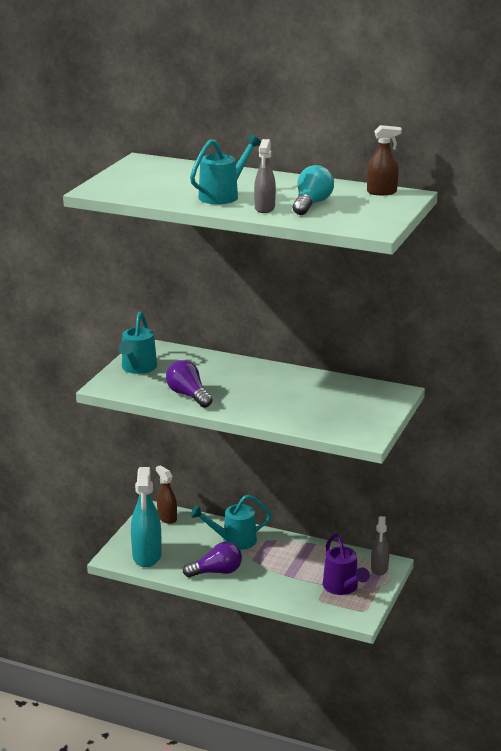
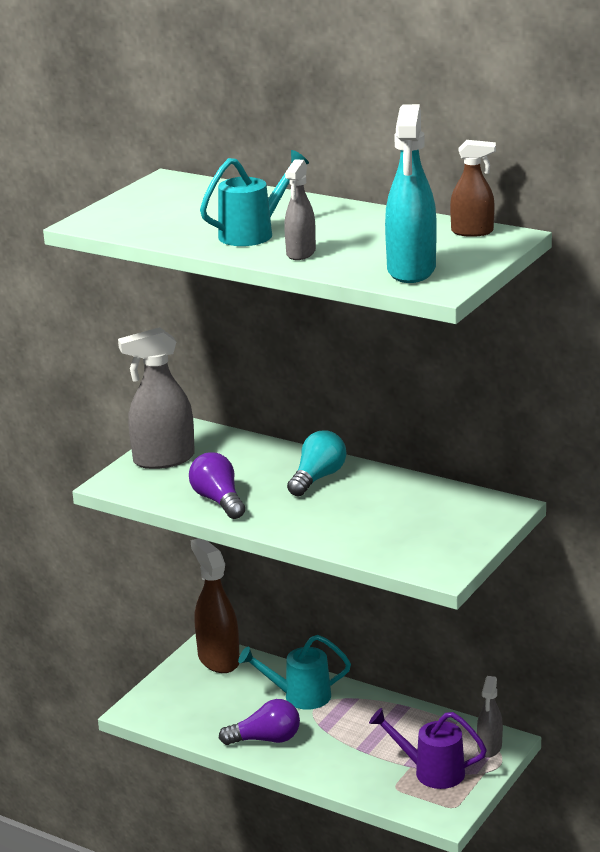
camera: 10 degrees right, 0 degrees up
turquoise watering can [118,312,157,374] -> grey spray bottle [118,327,195,469]
turquoise spray bottle [131,467,161,567] -> turquoise spray bottle moved to [385,104,437,283]
brown spray bottle [156,465,177,524] -> brown spray bottle [191,538,239,673], size x1.70
turquoise light bulb [293,165,334,215] -> turquoise light bulb moved to [287,430,346,496]
purple watering can [323,533,370,595] -> purple watering can turned 120 degrees clockwise [369,708,487,789]

